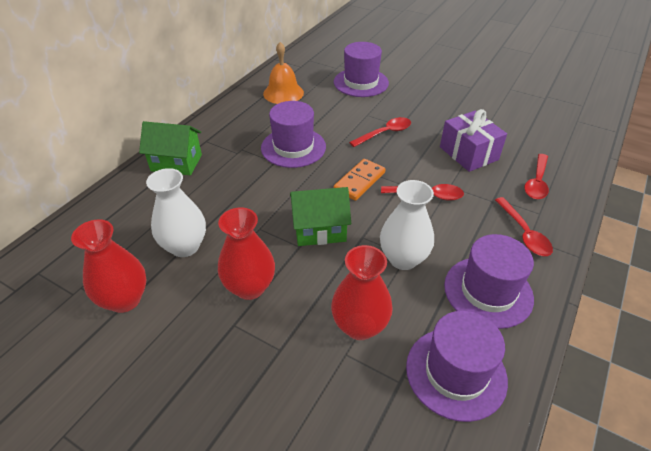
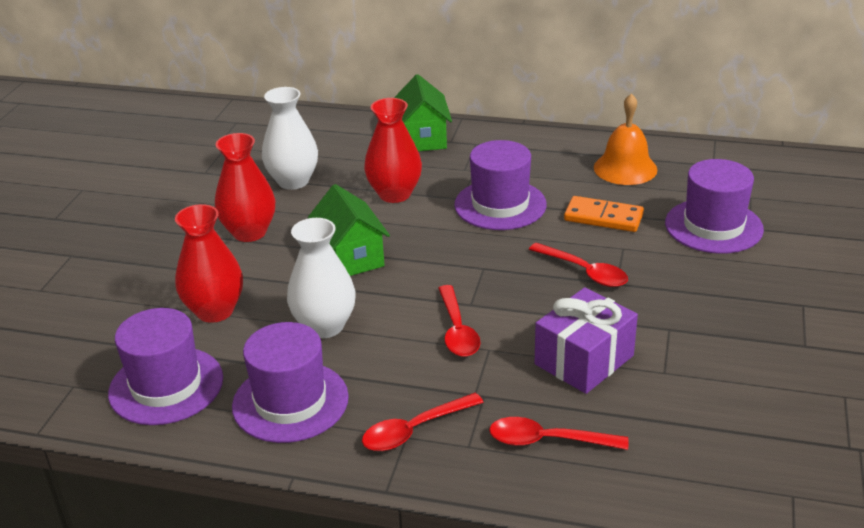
camera: 75 degrees right, 10 degrees down
red vase [71,219,146,313] -> red vase moved to [364,98,422,203]
orange domino [334,159,386,201] -> orange domino moved to [564,196,644,232]

